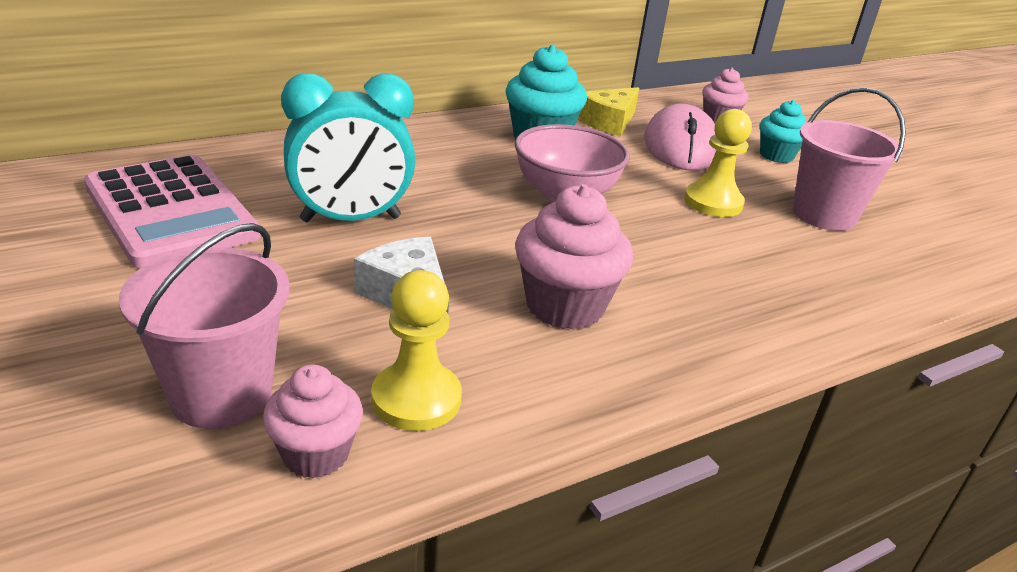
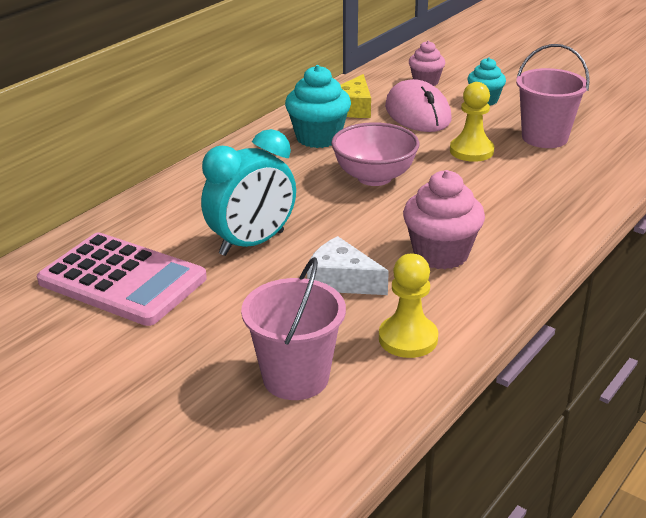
camera: 20 degrees left, 0 degrees up
pink cupcake [263,365,363,479] -> none

